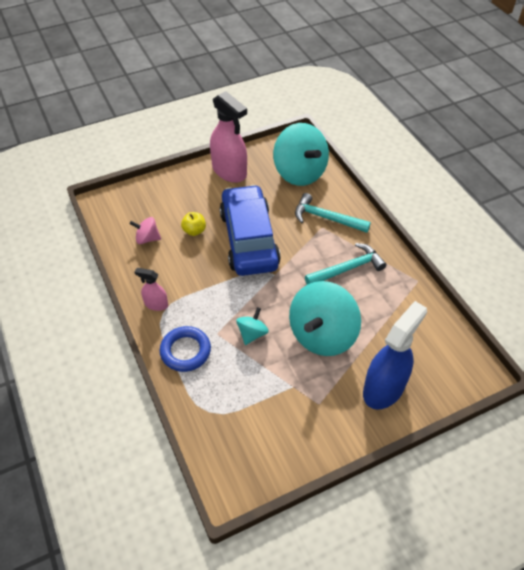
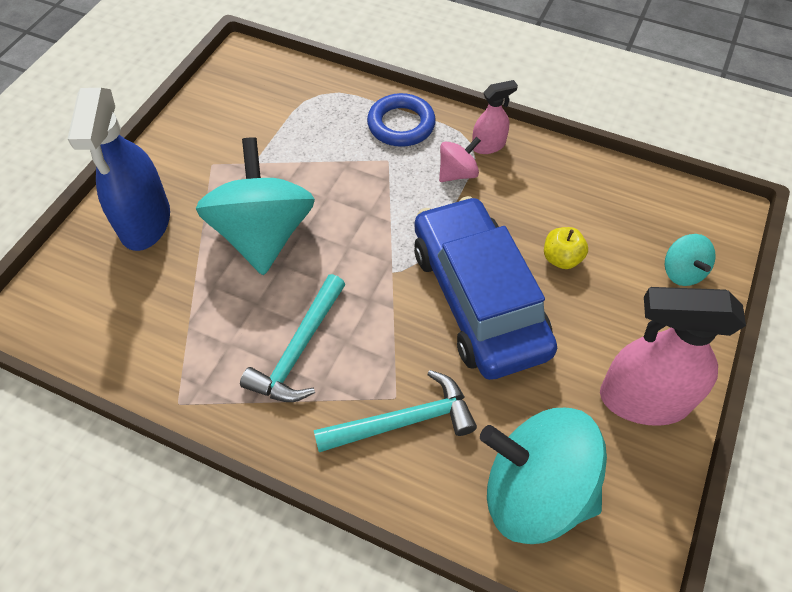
camera: 140 degrees right, 5 degrees up
pink spinning top [129,217,161,244] -> pink spinning top moved to [439,137,481,182]
blue car [220,185,281,276] -> blue car turned 150 degrees counterclockwise [414,196,557,380]
turquoise spinning top [236,307,269,345] -> turquoise spinning top moved to [665,234,716,286]

